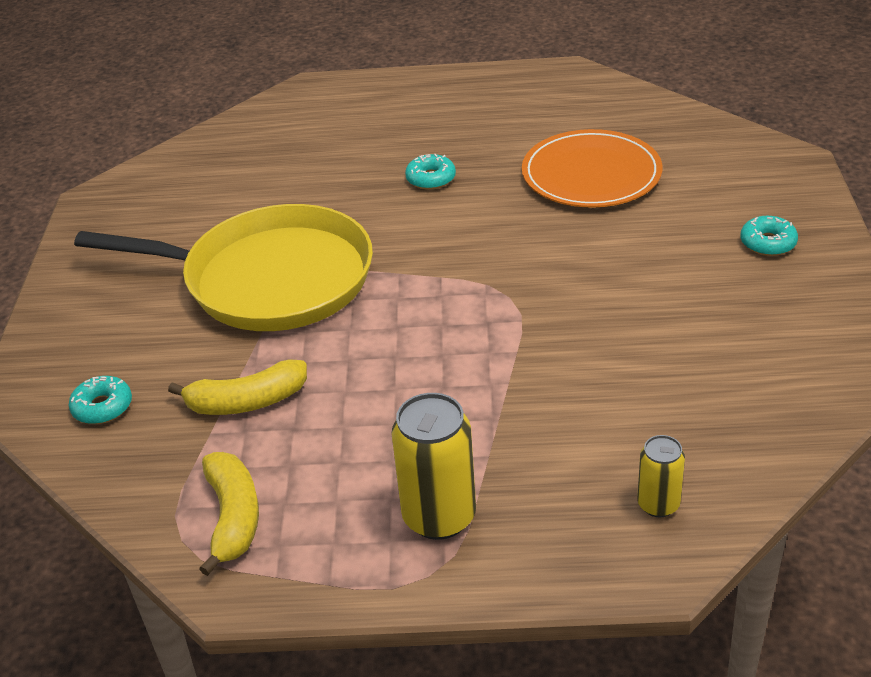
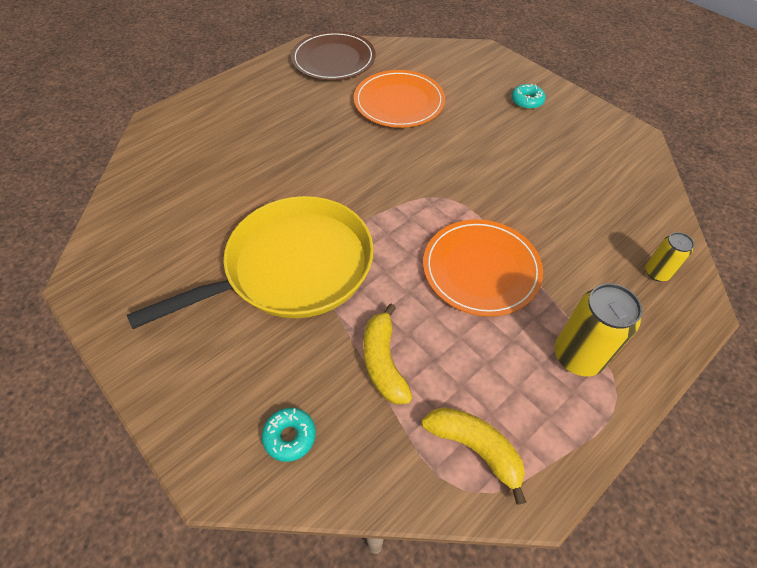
camera: 45 degrees left, 15 degrees up
yellow banana [168,359,307,415] -> yellow banana turned 135 degrees clockwise [363,304,413,405]
turquoise donut [405,154,456,189] -> none
none -> brown plate [291,31,375,80]
none -> orange plate [423,219,543,317]

